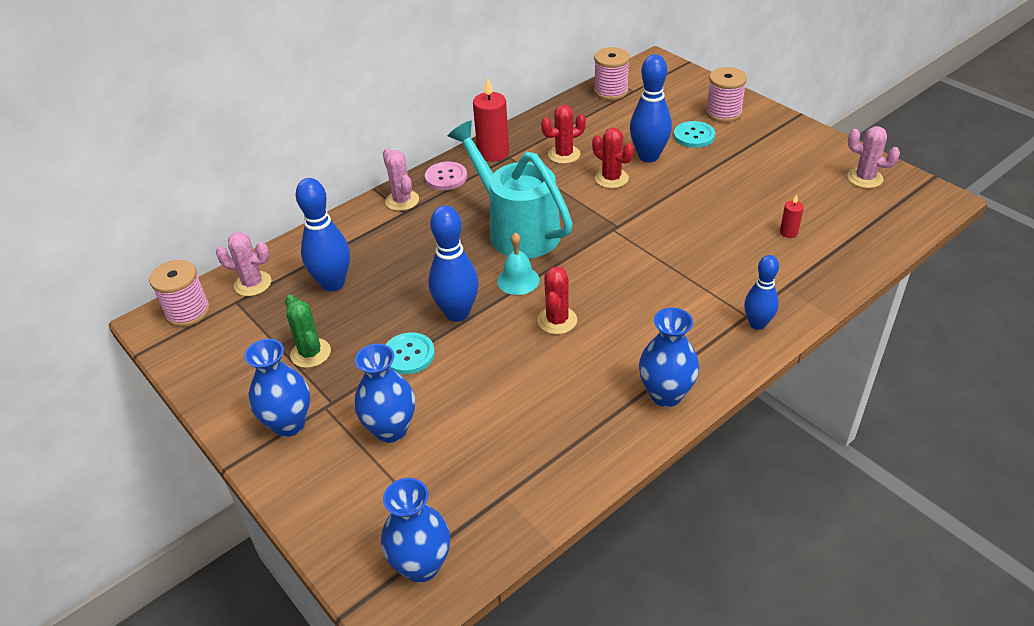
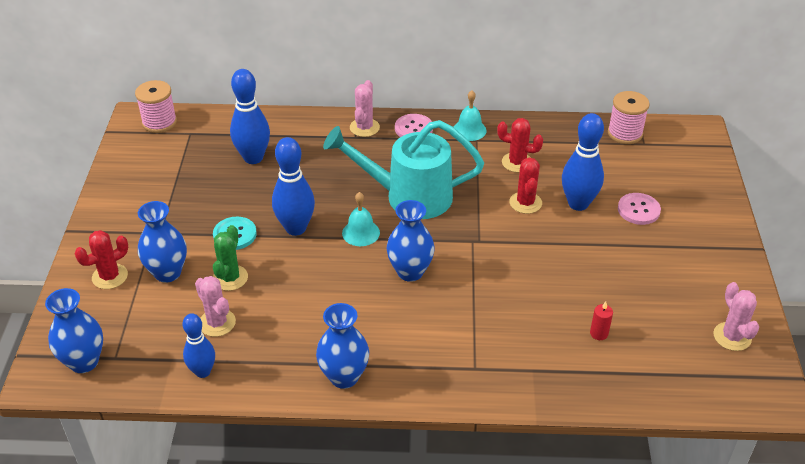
camera: 40 degrees right, 0 degrees up
pink cactus [216,232,271,296] -> pink cactus moved to [195,276,236,337]
blue vase [244,339,310,437] -> blue vase moved to [387,200,435,282]
green cactus [285,294,331,368] -> green cactus moved to [213,225,248,291]
turquoise watering can [448,121,573,259] -> turquoise watering can turned 90 degrees counterclockwise [323,120,484,219]
red candle [473,77,509,162] -> turquoise bell [454,90,487,141]
red cactus [537,266,577,334] -> red cactus moved to [75,230,128,289]
turquoise button [674,121,715,148] -> pink button [618,193,661,225]
pink spool [706,67,747,122] -> none
blue bowling pin [744,255,779,330] -> blue bowling pin moved to [183,313,215,378]

